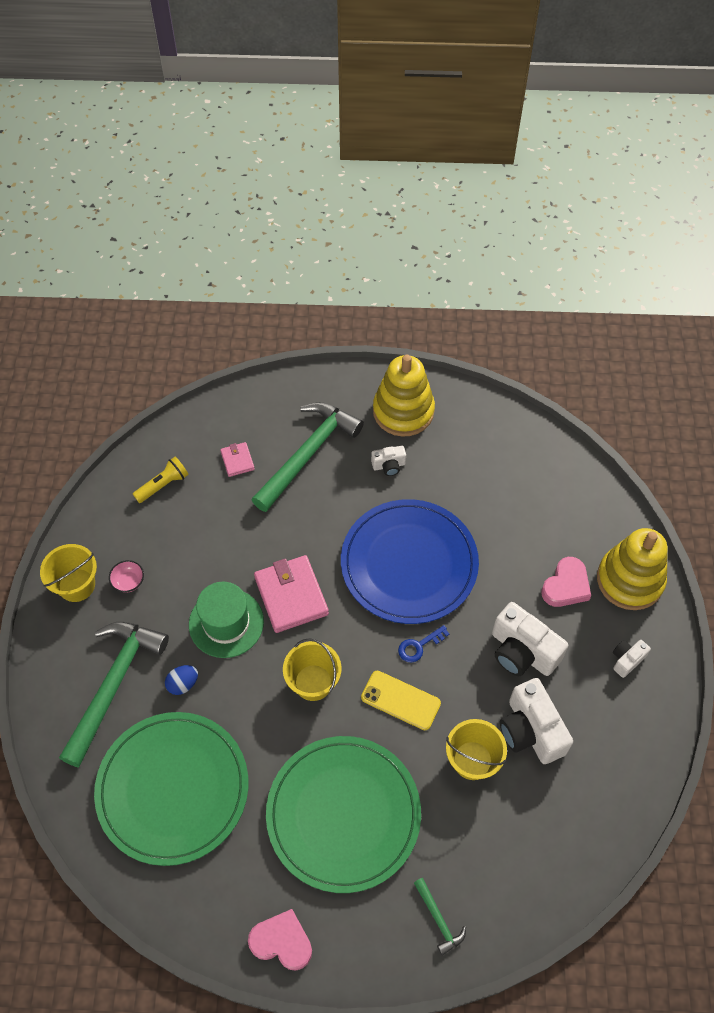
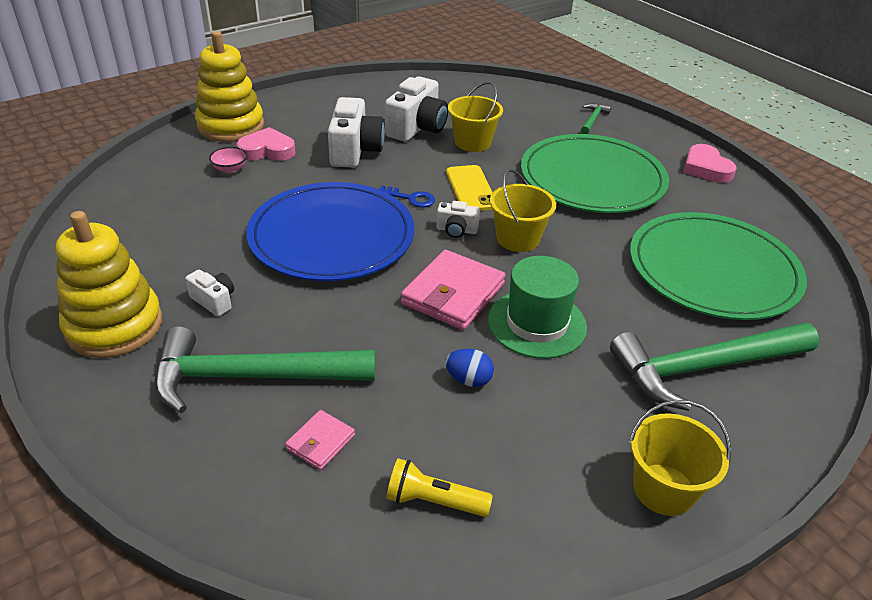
camera: 130 degrees left, 20 degrees down
pink bowl [109,560,144,593] -> pink bowl moved to [209,147,248,173]
blue egg [165,665,198,695] -> blue egg moved to [445,349,494,387]
white camera [613,640,651,678] -> white camera moved to [436,201,480,238]

